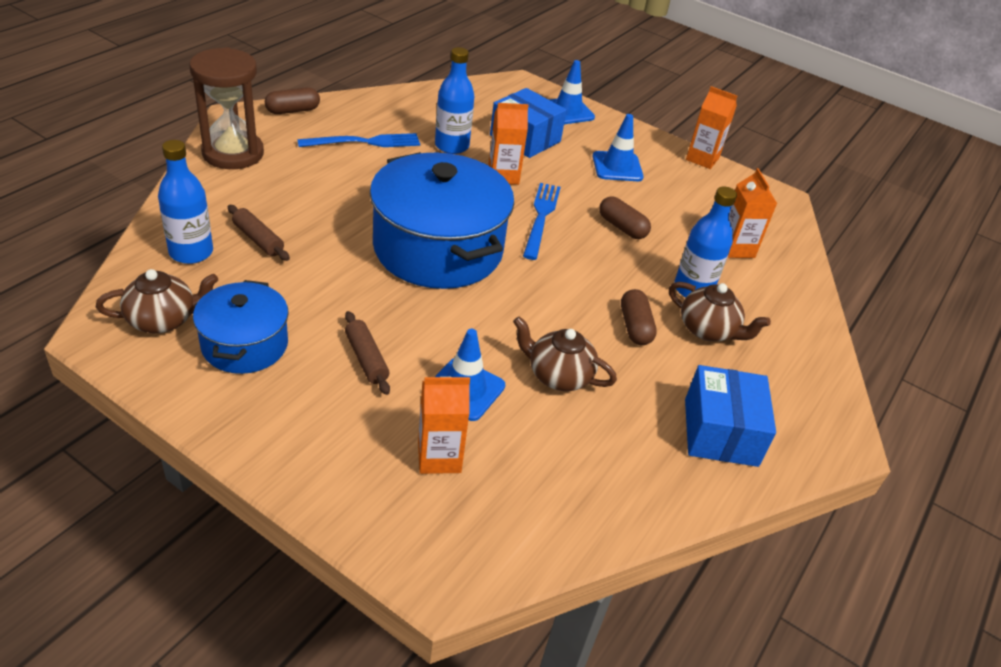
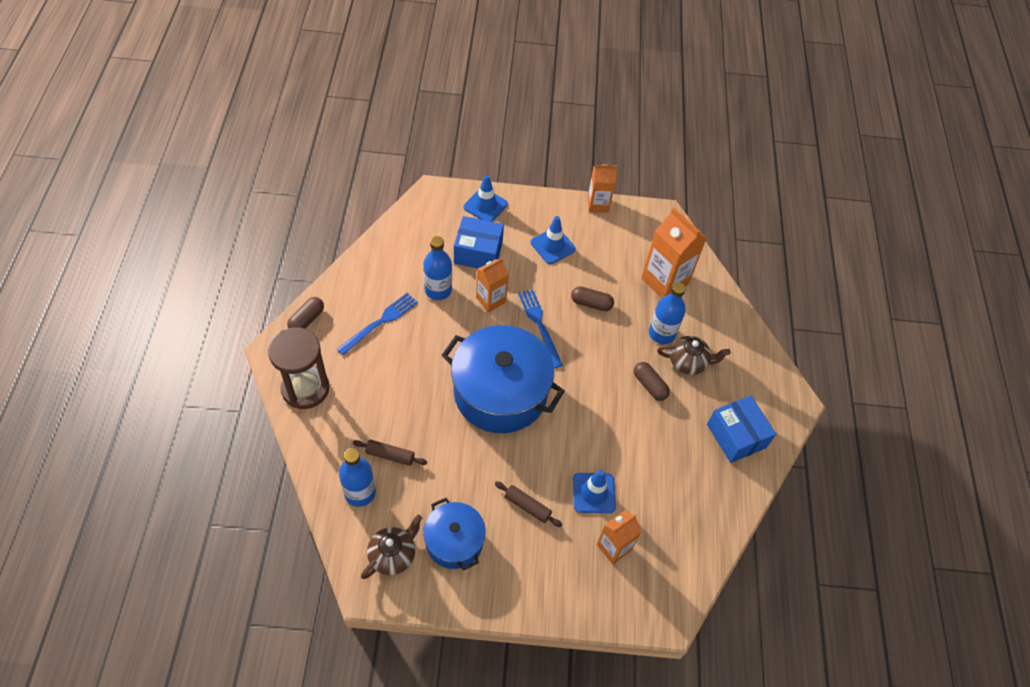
camera: 30 degrees left, 15 degrees up
brown teapot [513,316,617,391] -> none
orange carton [727,168,777,258] -> orange carton [641,208,707,298], size x1.62

